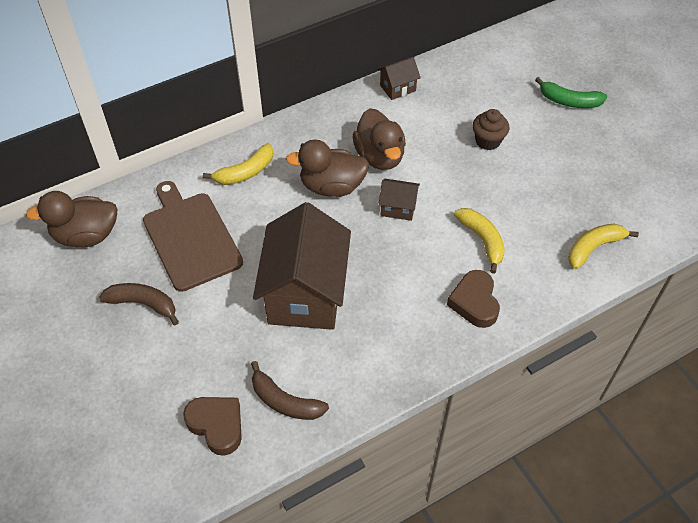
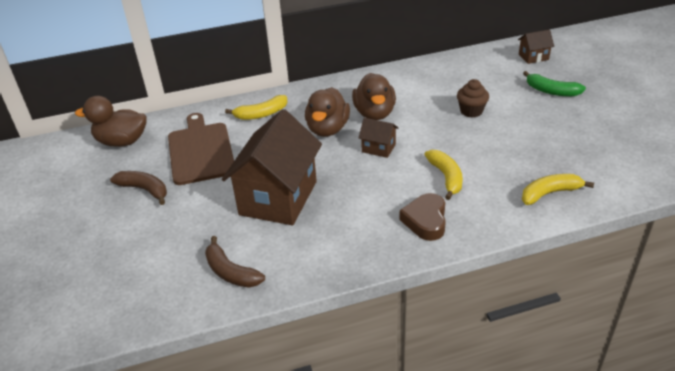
camera: 15 degrees right, 15 degrees down
brown heart [183,397,242,456] -> none
brown duck [286,140,369,197] -> brown duck turned 90 degrees counterclockwise [305,87,350,137]
brown house [377,57,421,100] -> brown house moved to [518,29,554,64]

